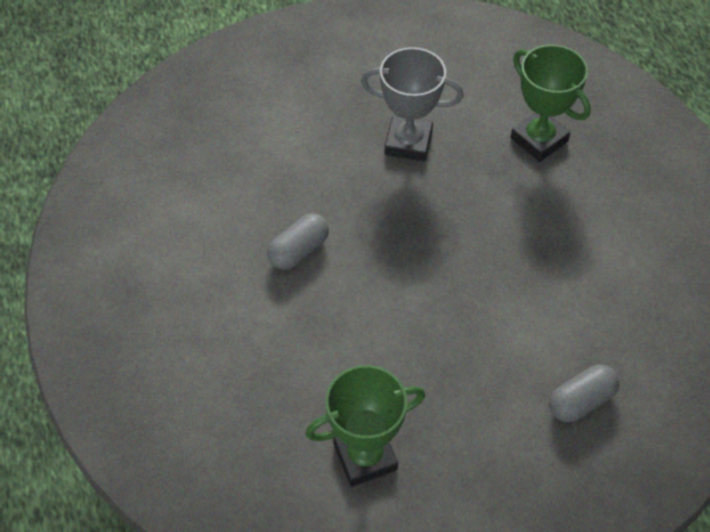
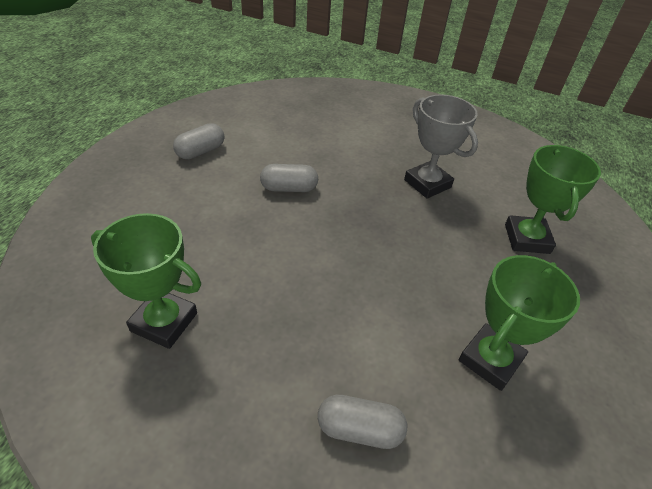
camera: 40 degrees right, 10 degrees down
none -> grey capsule [173,123,224,159]
none -> green trophy [459,255,580,391]

